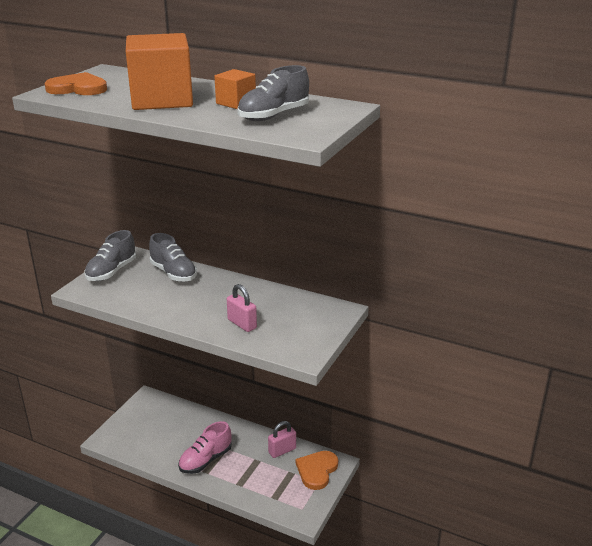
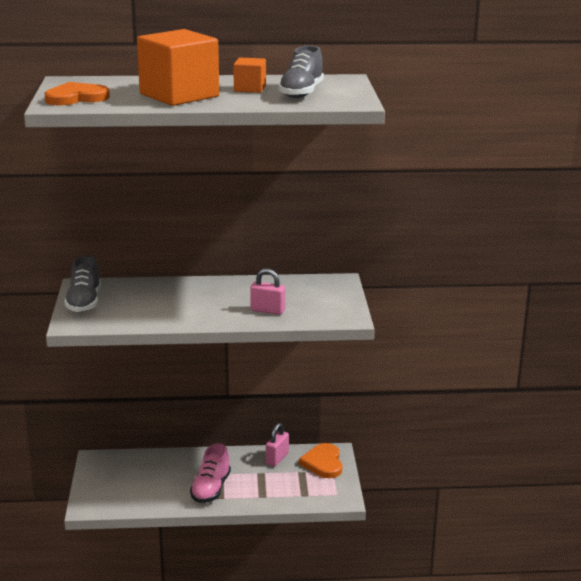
camera: 30 degrees left, 5 degrees down
grey shoe [149,233,197,282] -> none

